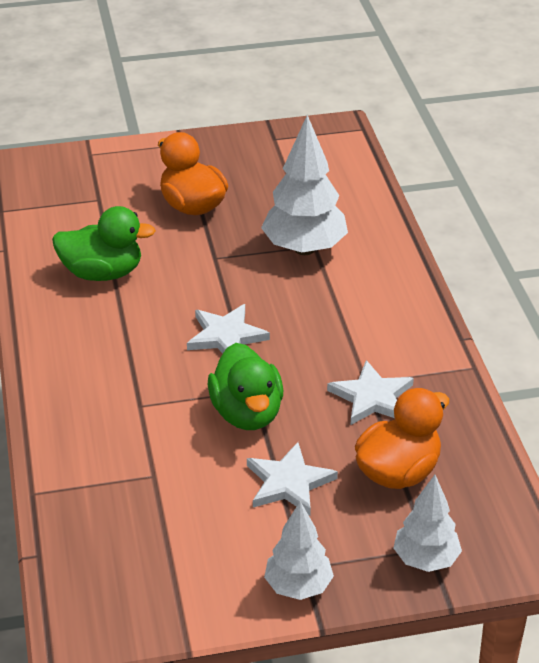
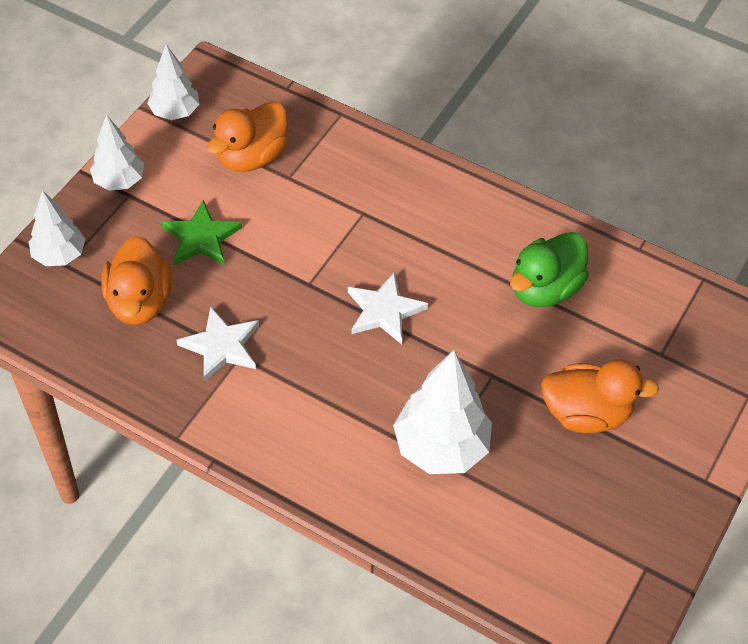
camera: 130 degrees right, 15 degrees up
green duck [207,343,283,430] -> none
white star [247,442,338,516] -> green star [162,200,242,265]
none -> white tree [147,44,199,120]
none -> orange duck [207,101,289,172]

